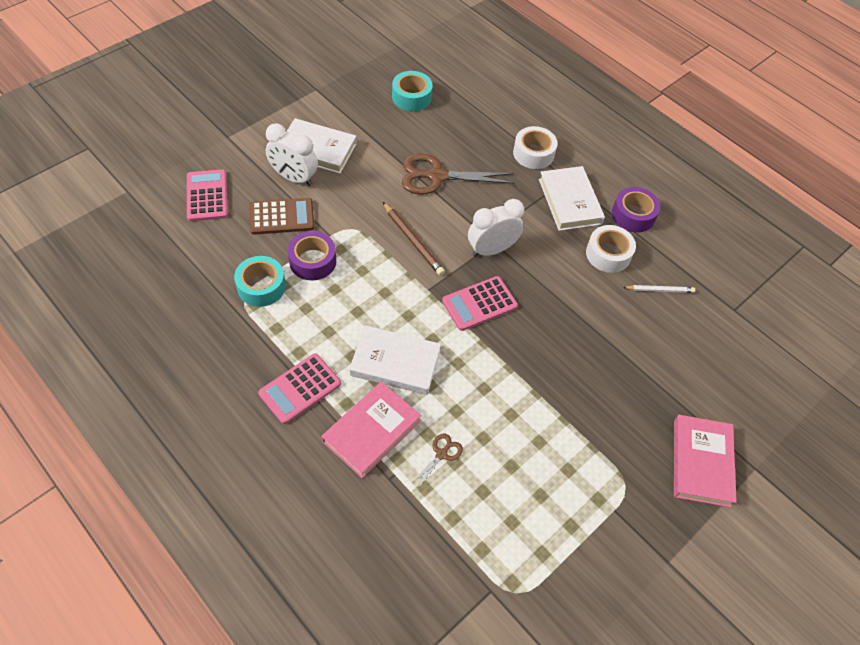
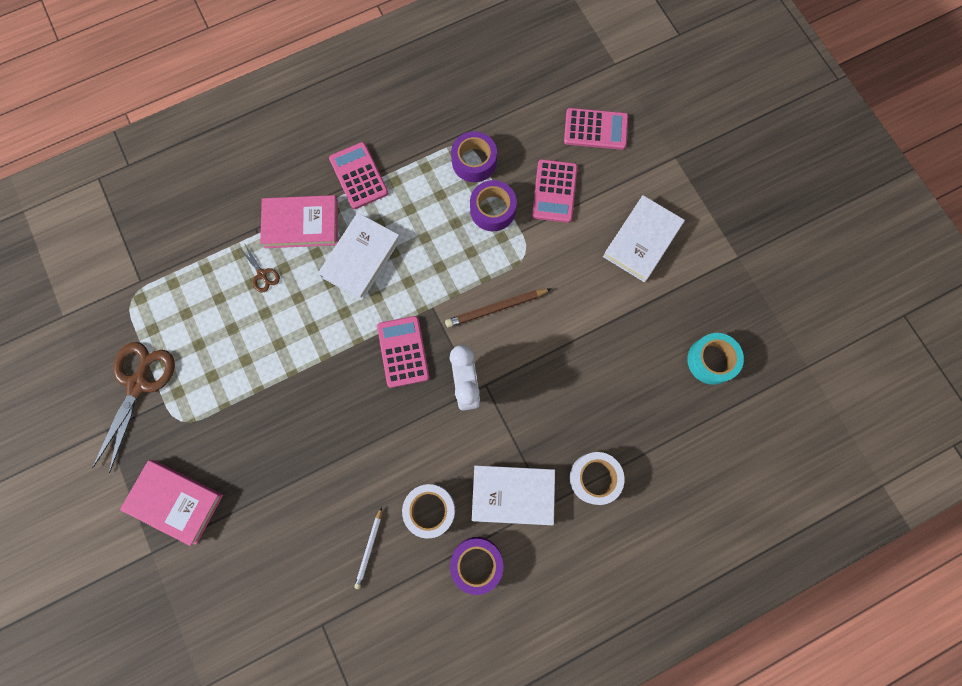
camera: 110 degrees right, 20 degrees up
turquoise tape [234,256,286,307] -> purple tape [451,131,497,182]
brown calculator [249,198,314,235] -> pink calculator [532,159,578,223]
white clock [266,124,318,186] -> none
pink book [322,382,421,478] -> pink book turned 60 degrees counterclockwise [260,195,338,248]
brown scissors [402,153,515,195] -> brown scissors moved to [92,342,175,473]

